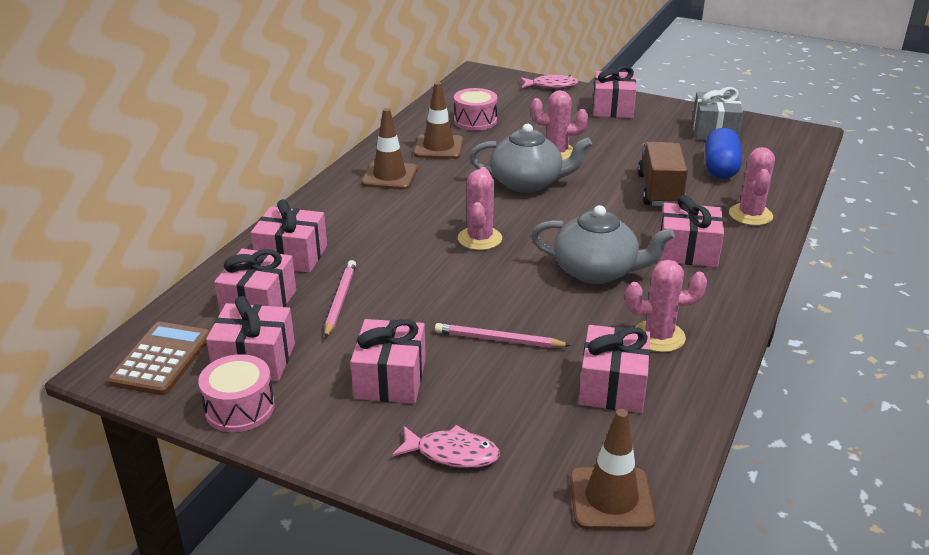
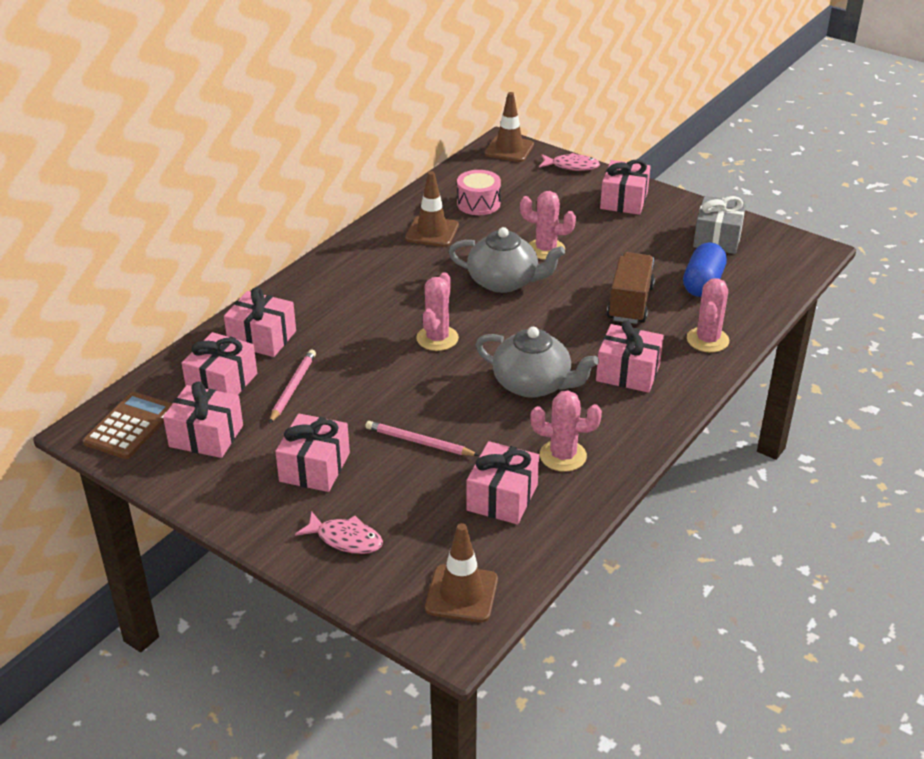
camera: 10 degrees right, 5 degrees up
pink drum [198,354,275,432] -> none
brown traffic cone [361,108,417,190] -> brown traffic cone moved to [485,92,534,162]

